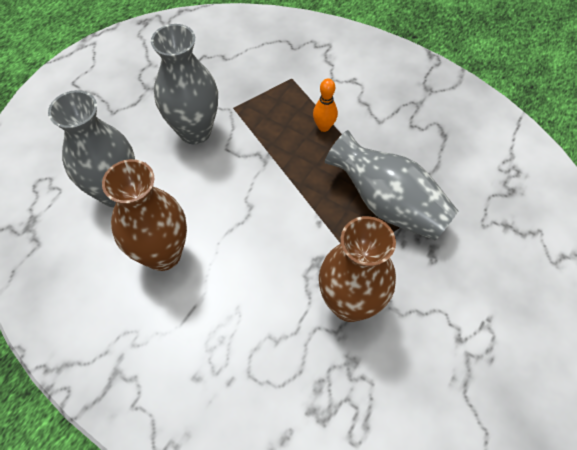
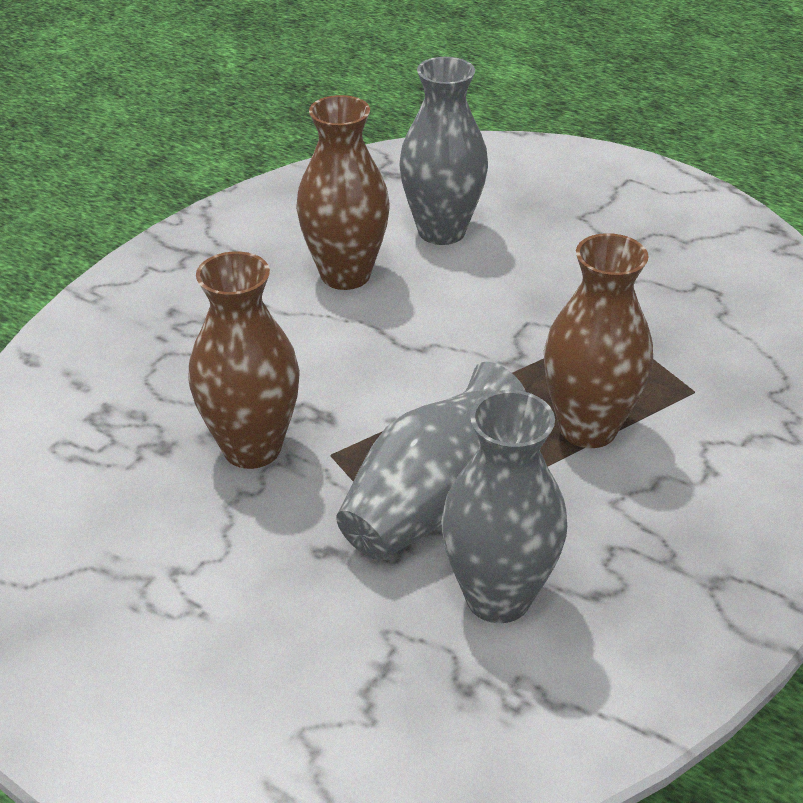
camera: 90 degrees right, 20 degrees down
grey vase [151,24,218,144] -> grey vase moved to [441,390,567,623]
orange bowling pin [313,78,338,132] -> brown vase [544,233,653,448]

